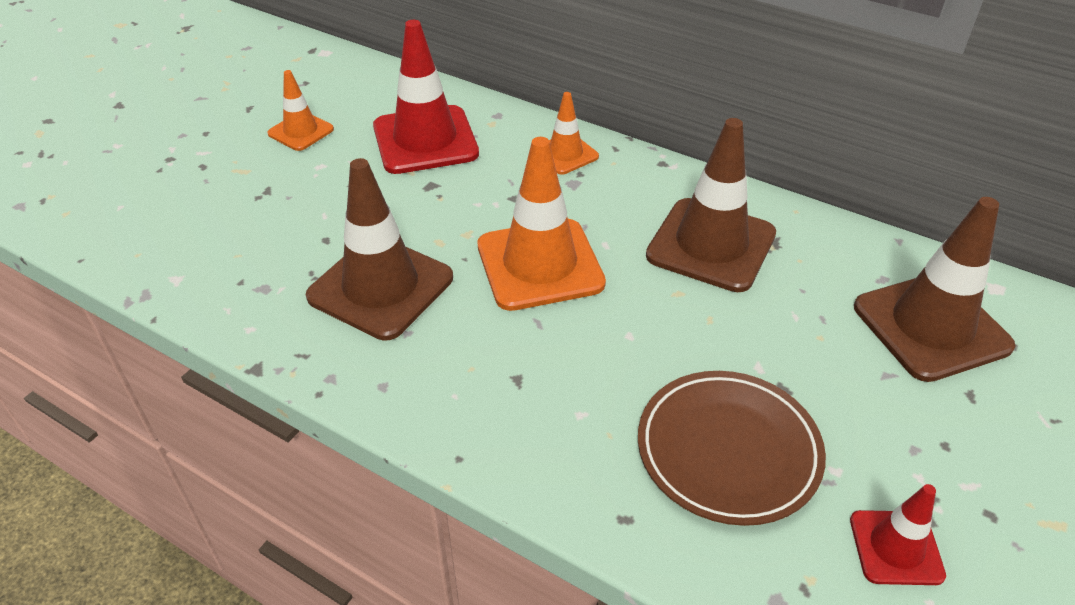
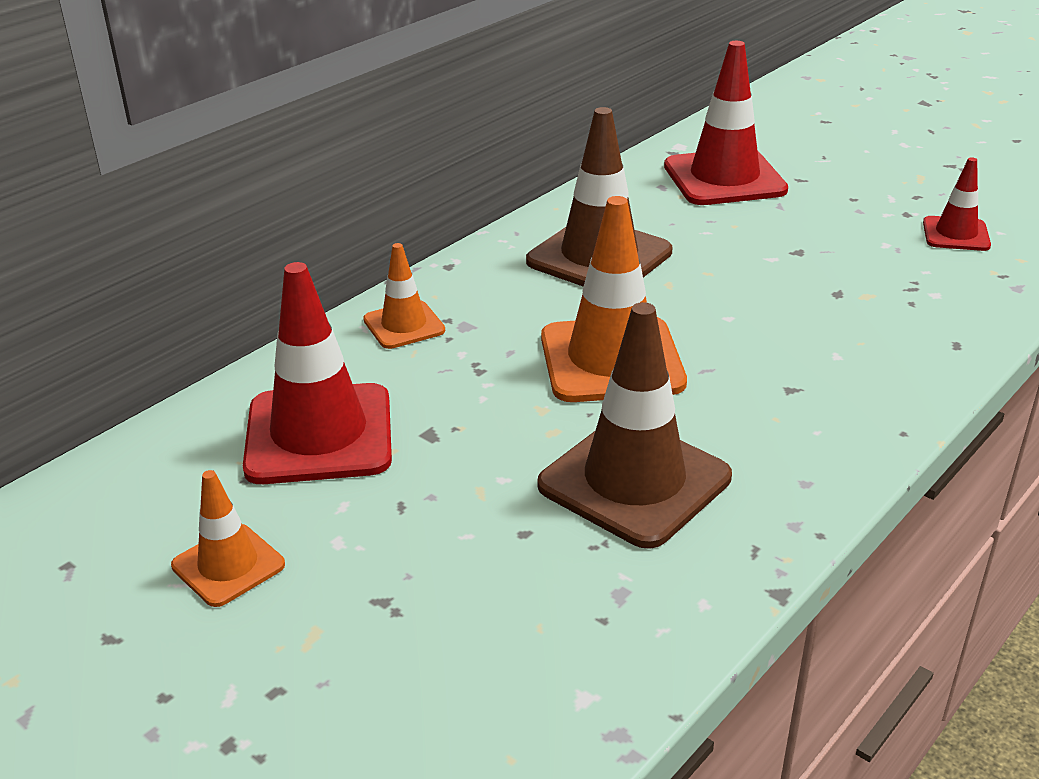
camera: 80 degrees left, 10 degrees down
brown plate [638,371,826,526] -> none
brown traffic cone [854,197,1015,382] -> red traffic cone [664,41,788,205]

